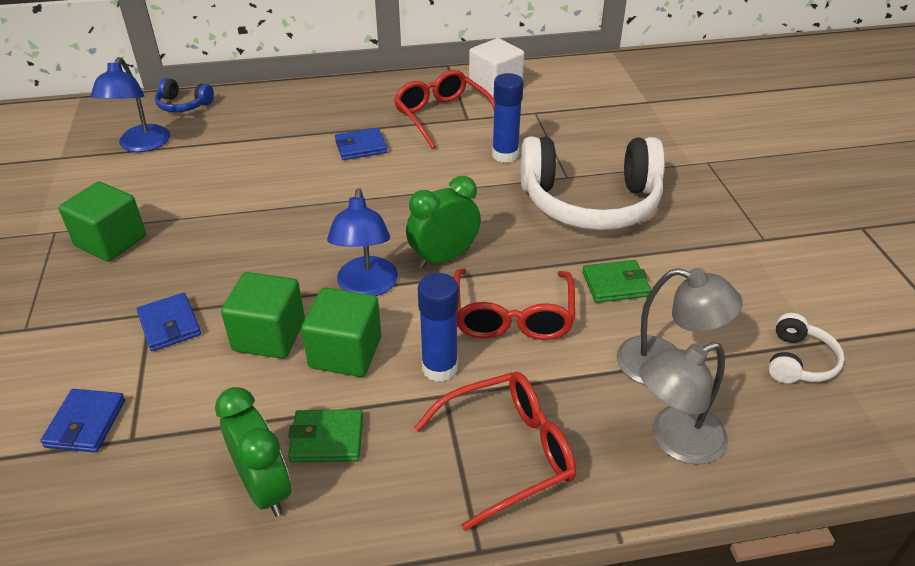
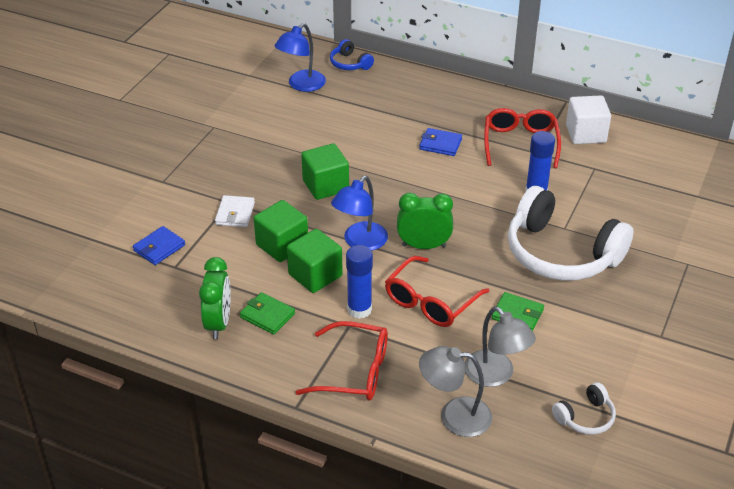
camera: 35 degrees right, 0 degrees up
green cube [59,181,146,262] -> green cube moved to [301,143,349,200]
blue wallet [136,293,201,351] -> white wallet [215,195,255,227]

